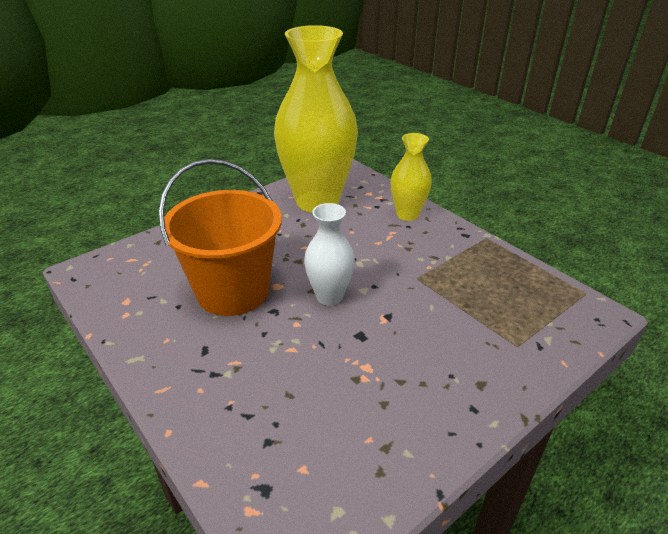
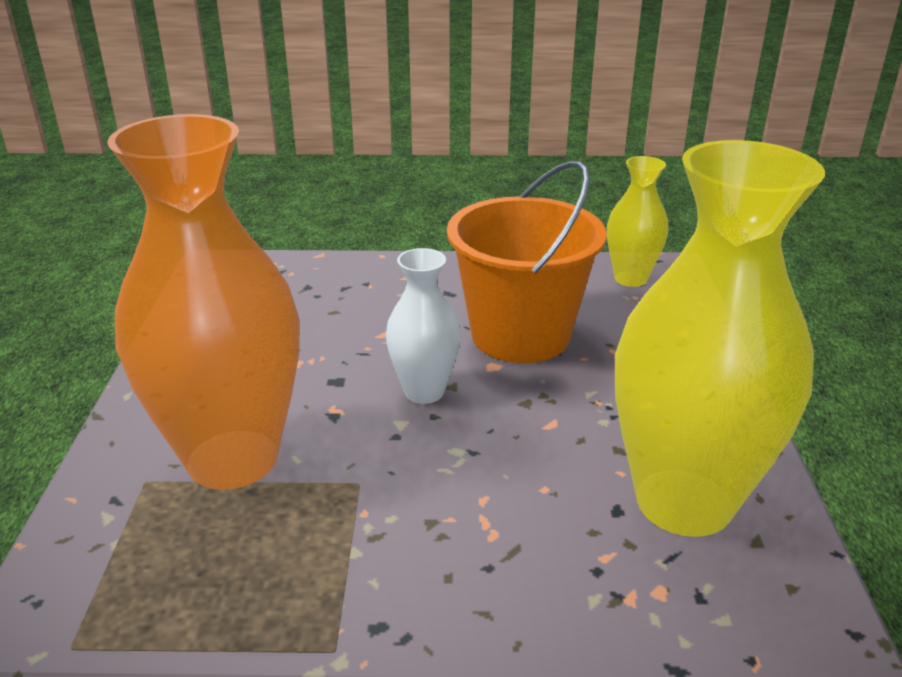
camera: 130 degrees right, 5 degrees down
yellow vase [390,133,432,221] -> yellow vase moved to [607,156,669,287]
none -> orange vase [107,114,300,490]

